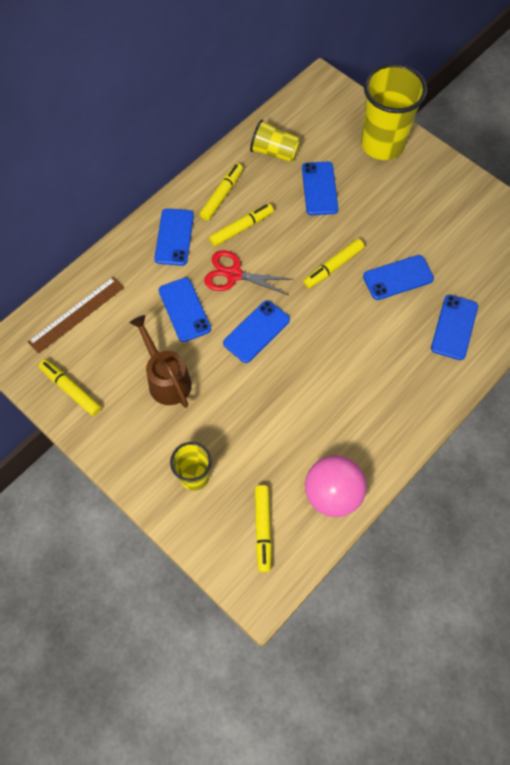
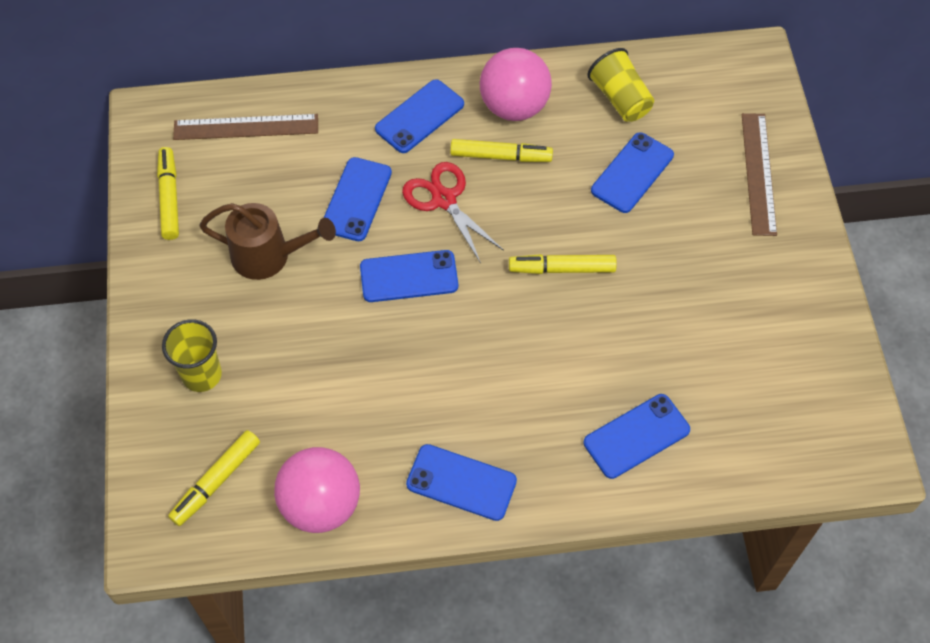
camera: 40 degrees right, 5 degrees down
brown watering can [130,315,192,408] -> brown watering can turned 90 degrees clockwise [199,203,336,280]
yellow marker [200,163,243,221] -> pink ball [480,48,552,121]
yellow cup [361,63,427,160] -> brown ruler [742,113,777,236]
blue phone [363,255,434,300] -> blue phone moved to [406,444,517,521]

